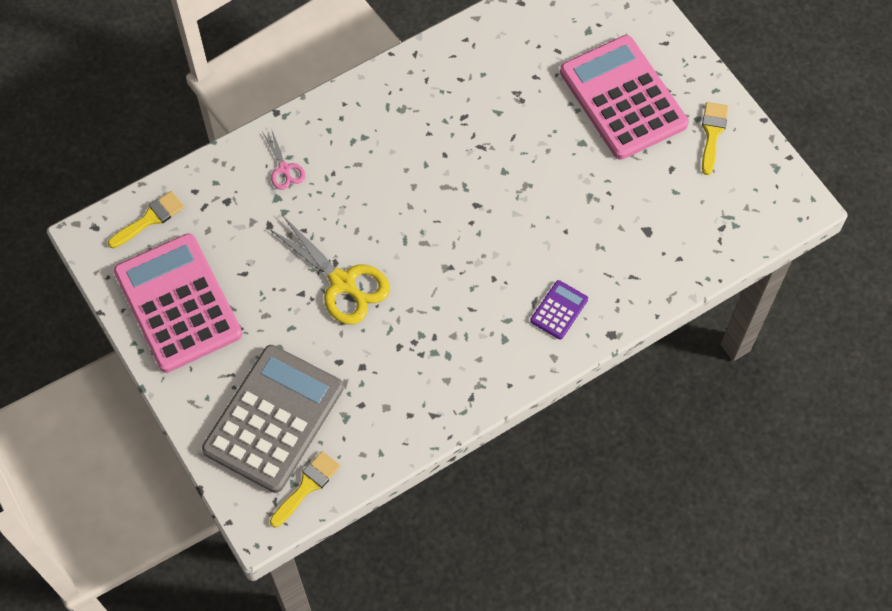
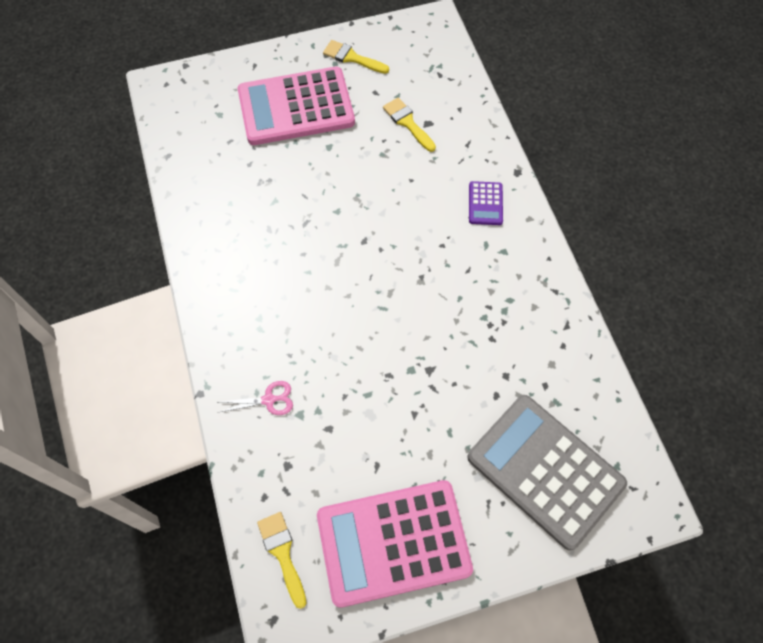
camera: 75 degrees left, 0 degrees up
yellow scissors [268,215,390,325] -> none
yellow brush [270,451,340,527] -> yellow brush moved to [383,98,436,152]
purple calculator [530,280,588,339] -> purple calculator turned 135 degrees counterclockwise [469,181,503,225]

